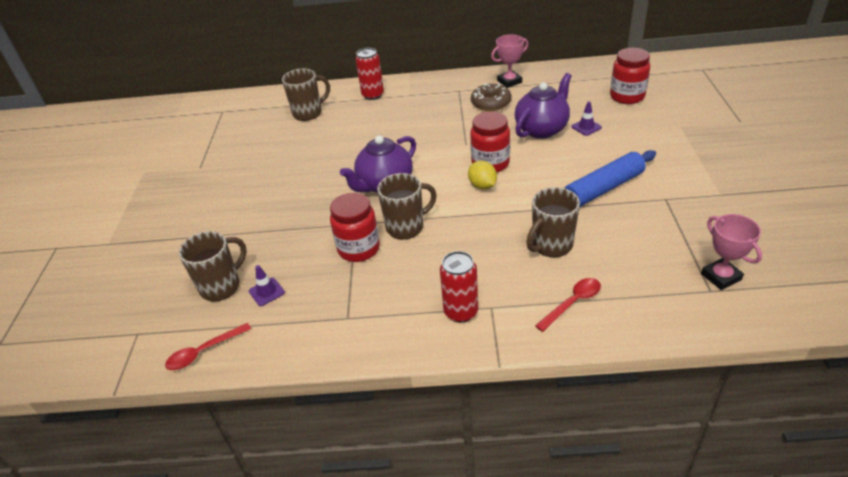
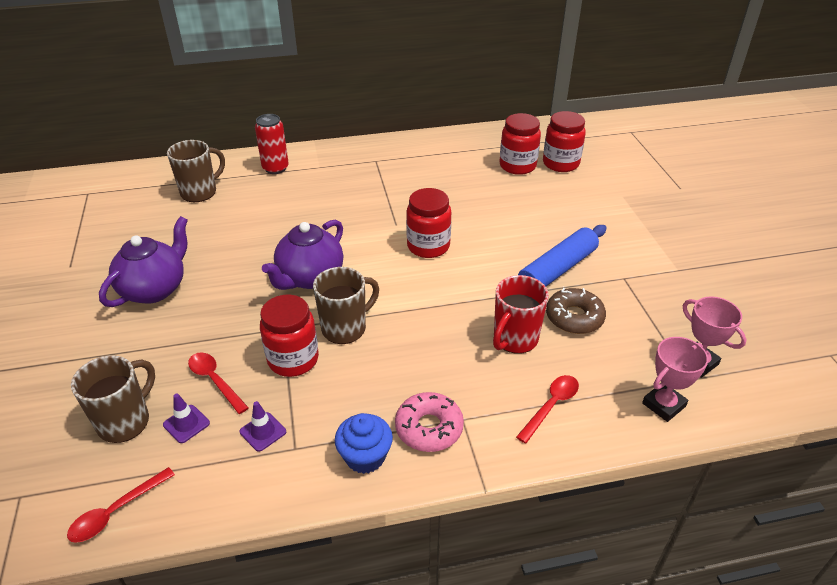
camera: 15 degrees left, 0 degrees up
red can [440,251,478,323] -> pink donut [395,392,464,452]
yellow lemon [468,161,497,189] -> none
brown donut [471,83,512,111] -> brown donut moved to [546,288,606,334]
pink trophy [491,34,528,88] -> pink trophy moved to [642,337,708,422]
purple teapot [515,73,572,139] -> purple teapot moved to [99,216,188,307]
brown mug [526,187,580,257] -> red mug [493,275,549,354]
purple traffic cone [571,101,602,136] -> purple traffic cone moved to [240,401,286,452]
none -> red spoon [188,352,249,414]
none -> blue cupcake [335,413,393,474]
none -> red jar [500,113,541,175]

